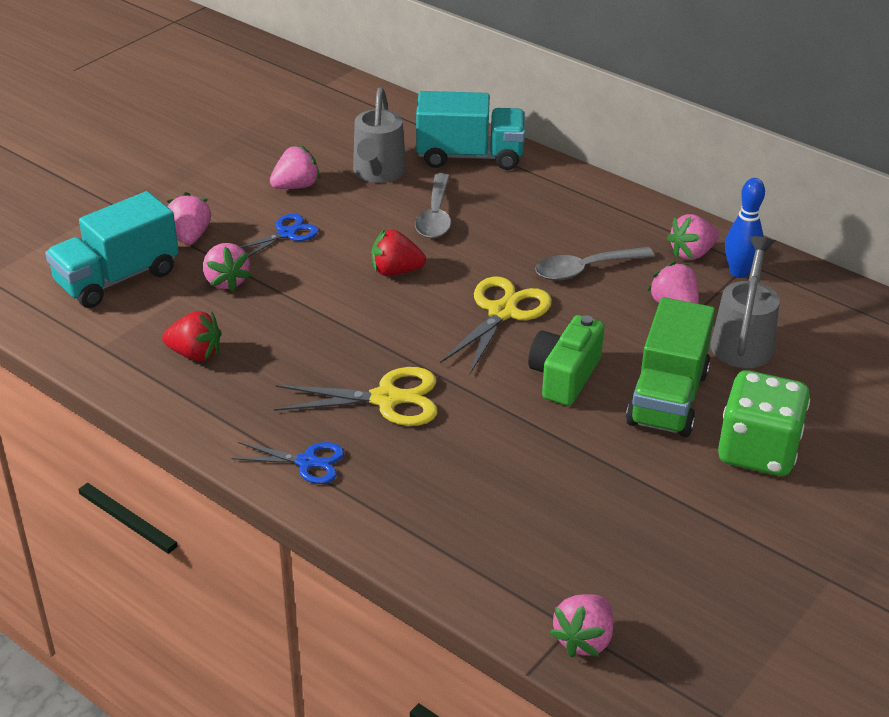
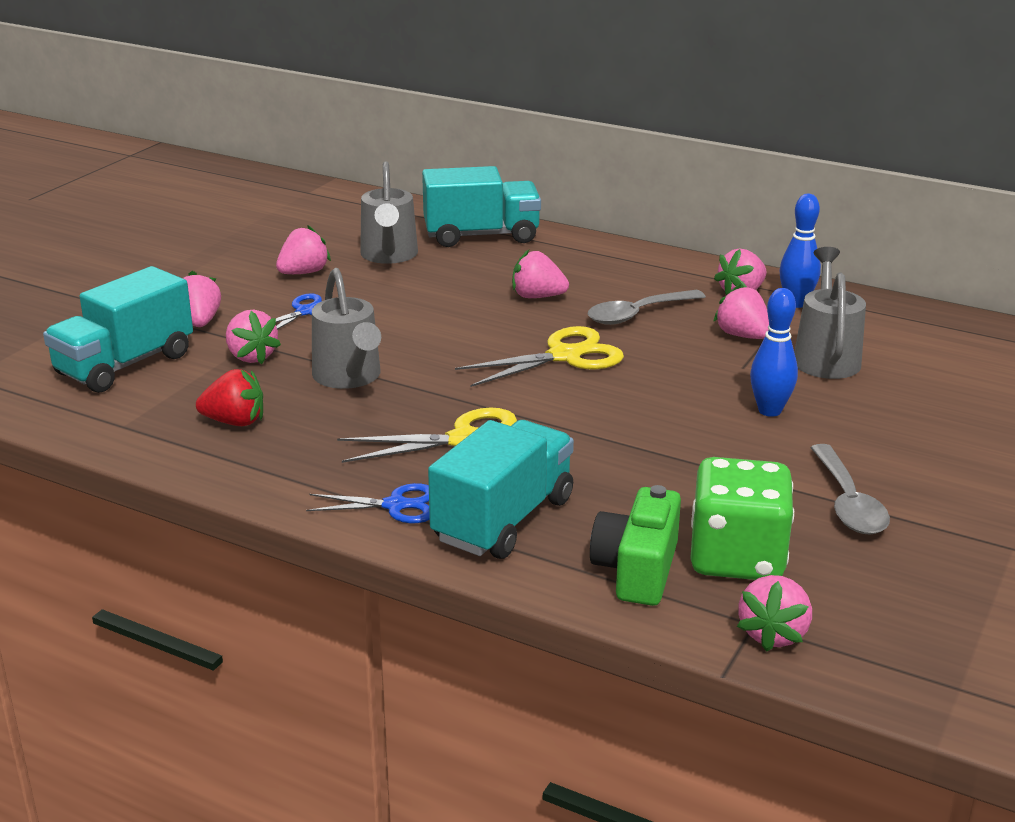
camera: 10 degrees left, 10 degrees down
red strawberry [371,229,426,276] -> none
grey spoon [415,173,451,238] -> grey spoon moved to [810,444,890,535]
yellow scissors [440,277,552,374] -> yellow scissors turned 45 degrees clockwise [455,326,624,387]
green camera [528,315,604,406] -> green camera moved to [590,485,681,606]
green truck [626,297,715,437] -> blue bowling pin [750,288,798,417]
green dice [718,370,810,476] -> green dice moved to [690,457,794,580]
none -> grey watering can [312,268,381,389]
none -> turquoise truck [428,420,574,559]
none -> pink strawberry [512,250,569,298]

